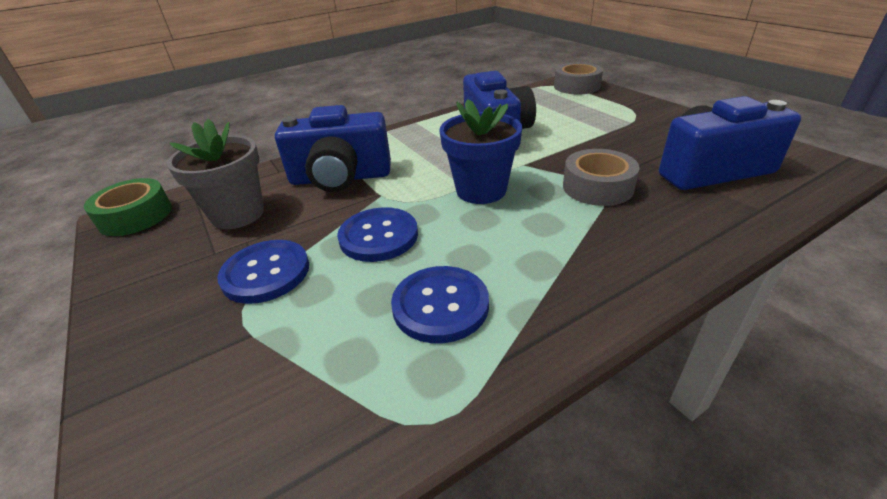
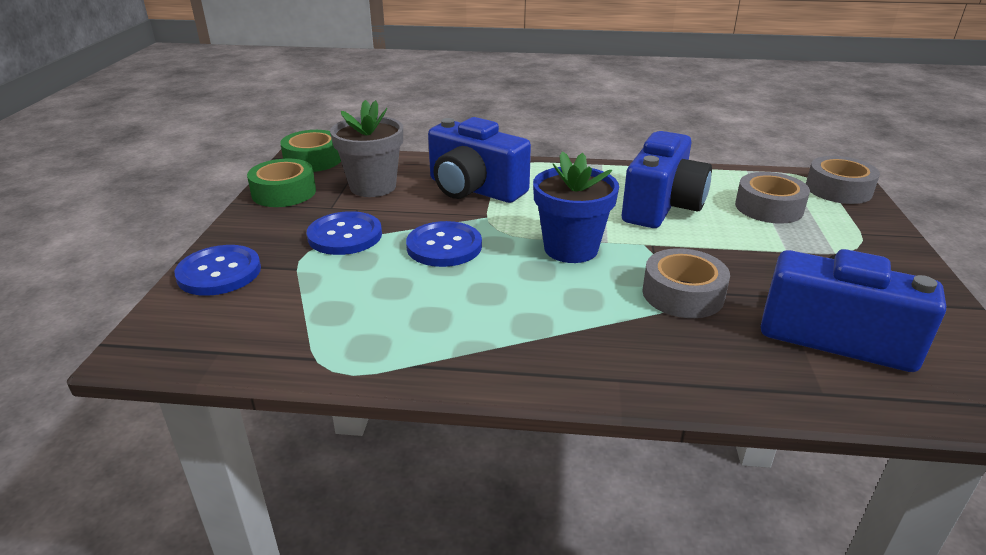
camera: 35 degrees right, 5 degrees down
blue button [391,266,489,343] -> blue button moved to [174,245,261,296]
none -> green tape [247,159,316,207]
none -> grey tape [735,172,810,224]

